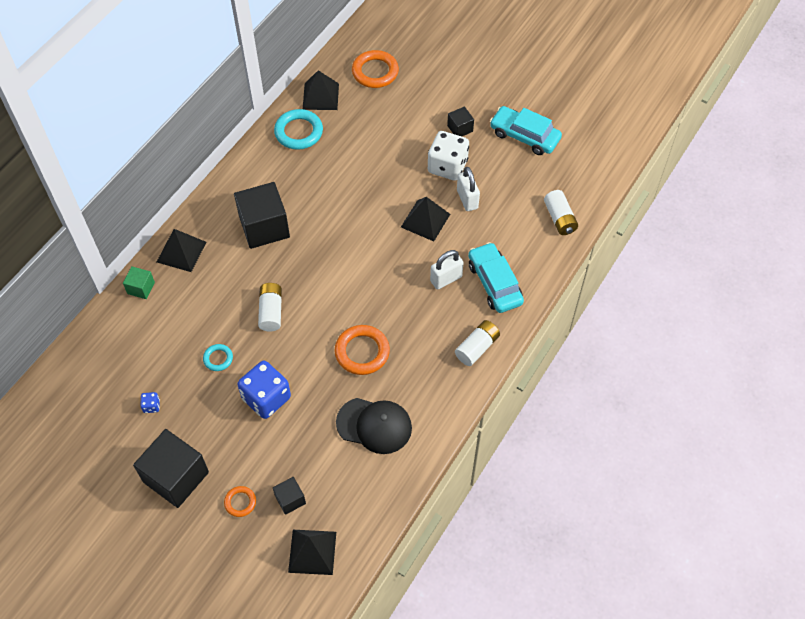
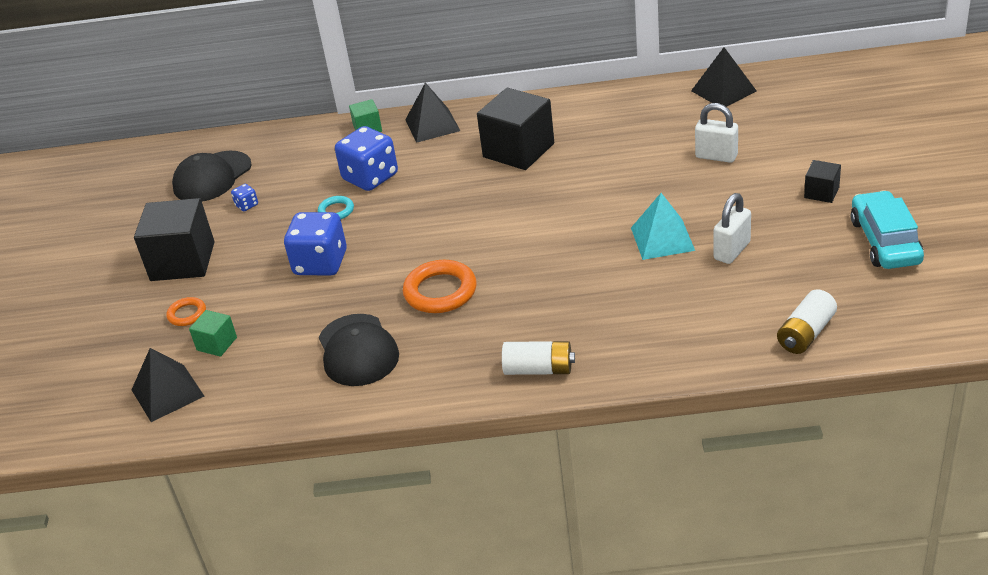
camera: 60 degrees right, 20 degrees down
white battery [258,283,282,331] -> none
black cube [273,477,306,515] -> green cube [189,310,237,357]
turquoise ring [274,109,323,150] -> none
orange ring [352,50,399,88] -> none
black pyramid [401,197,450,242] -> turquoise pyramid [631,193,695,260]
white dice [428,131,469,181] -> none
white padlock [430,250,464,290] -> white padlock moved to [695,103,738,163]
turquoise car [468,242,524,313] -> none
none -> black cap [172,151,252,202]
none -> blue dice [335,126,398,191]

